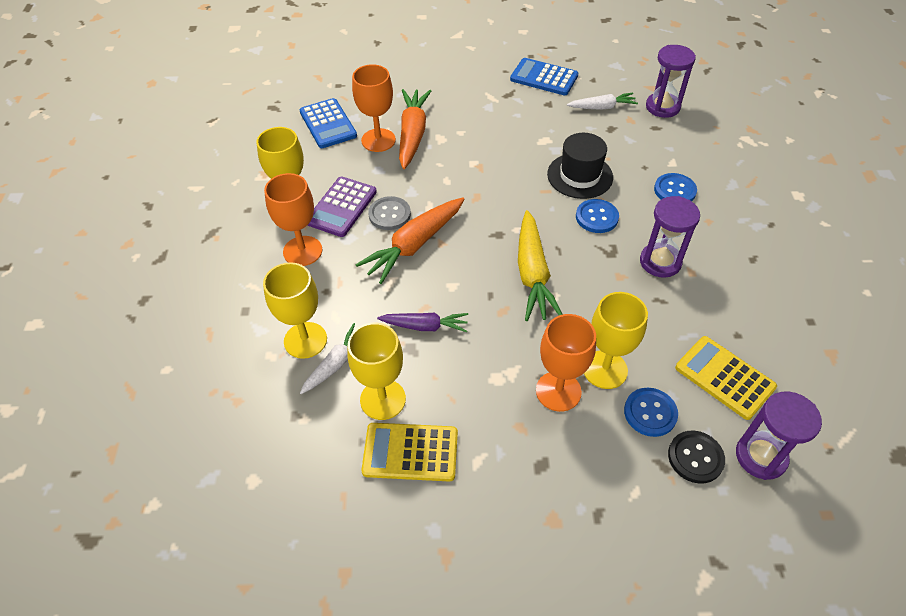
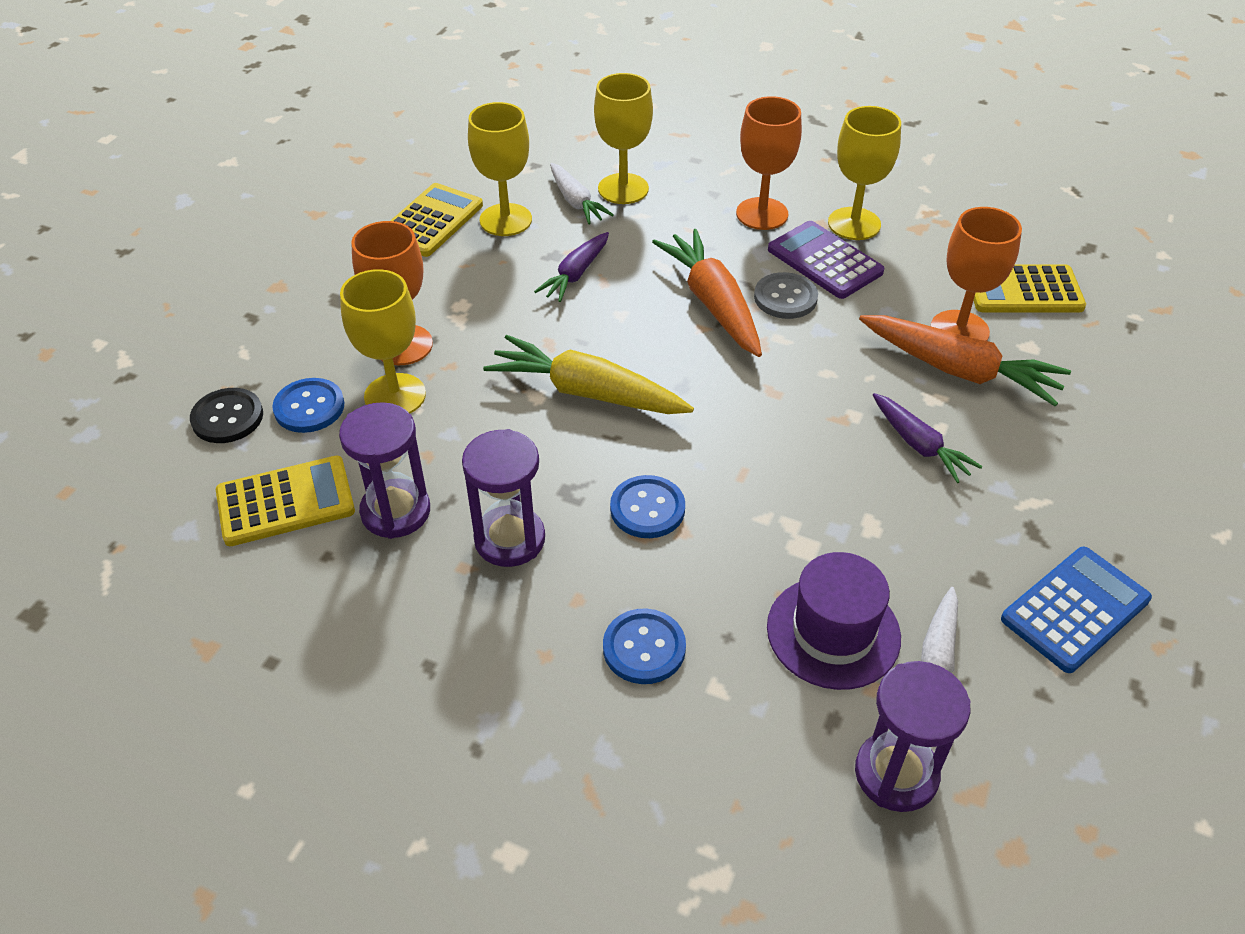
camera: 115 degrees right, 5 degrees down
blue calculator [300,98,357,148] -> yellow calculator [973,264,1086,312]
black hat [547,133,613,199] -> none
purple hourglass [736,391,822,480] -> purple hourglass moved to [339,402,430,539]
none -> purple hat [767,552,901,690]
none -> purple carrot [873,393,982,483]

